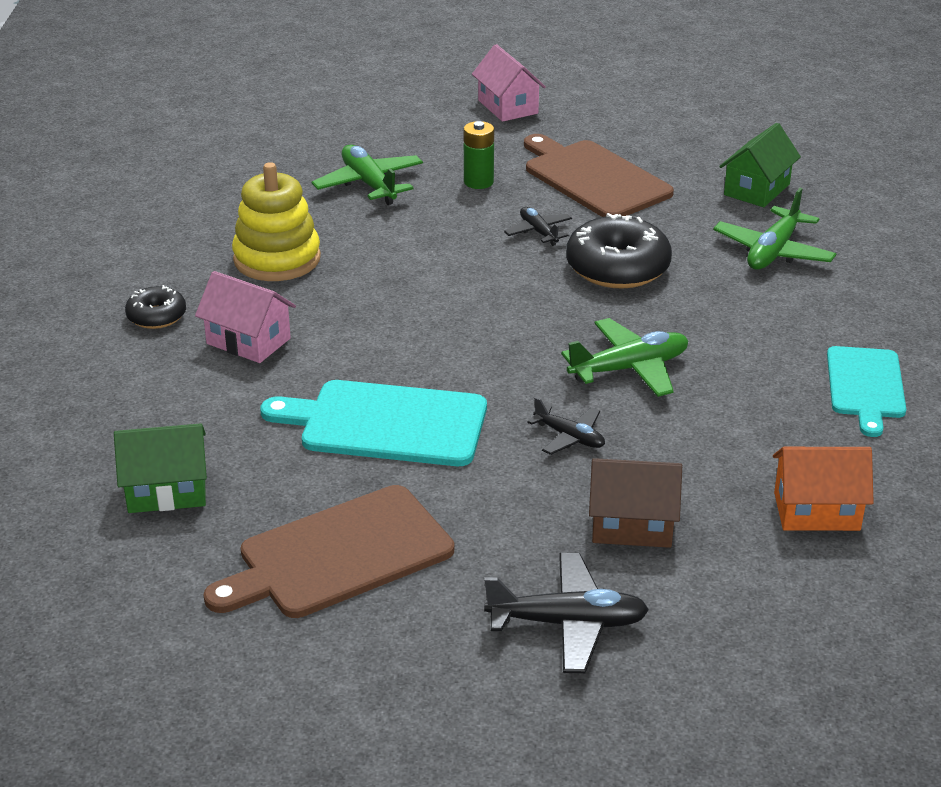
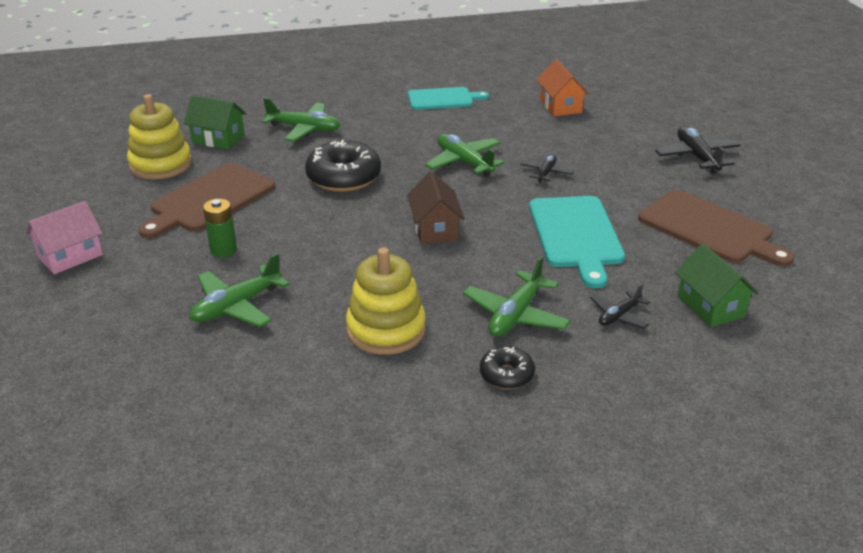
camera: 105 degrees left, 0 degrees up
pink house [195,271,296,363] -> green plane [463,256,571,336]
black plane [504,207,572,246] -> black plane moved to [590,284,650,329]
brown house [589,458,682,548] -> brown house moved to [407,172,465,244]
none -> yellow stacking toy [127,94,192,179]

